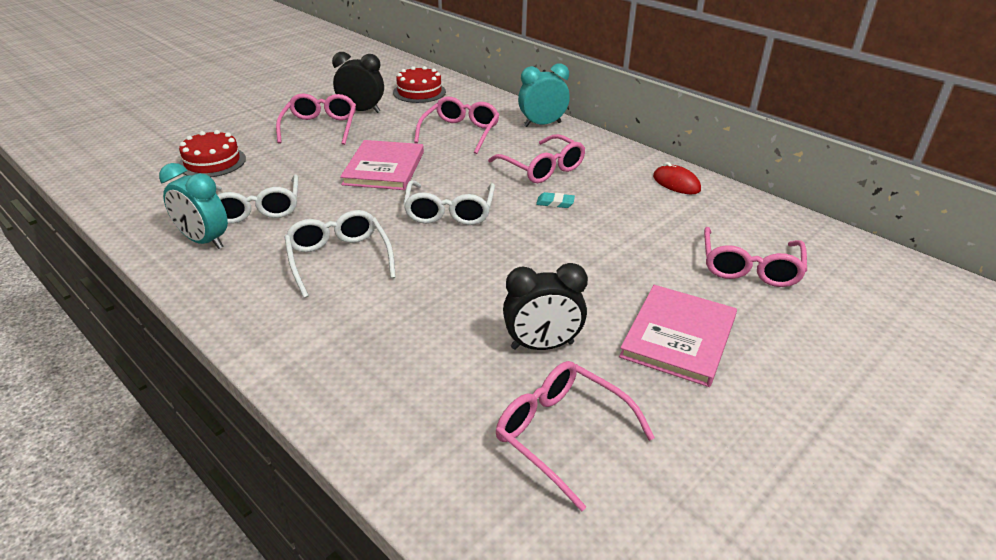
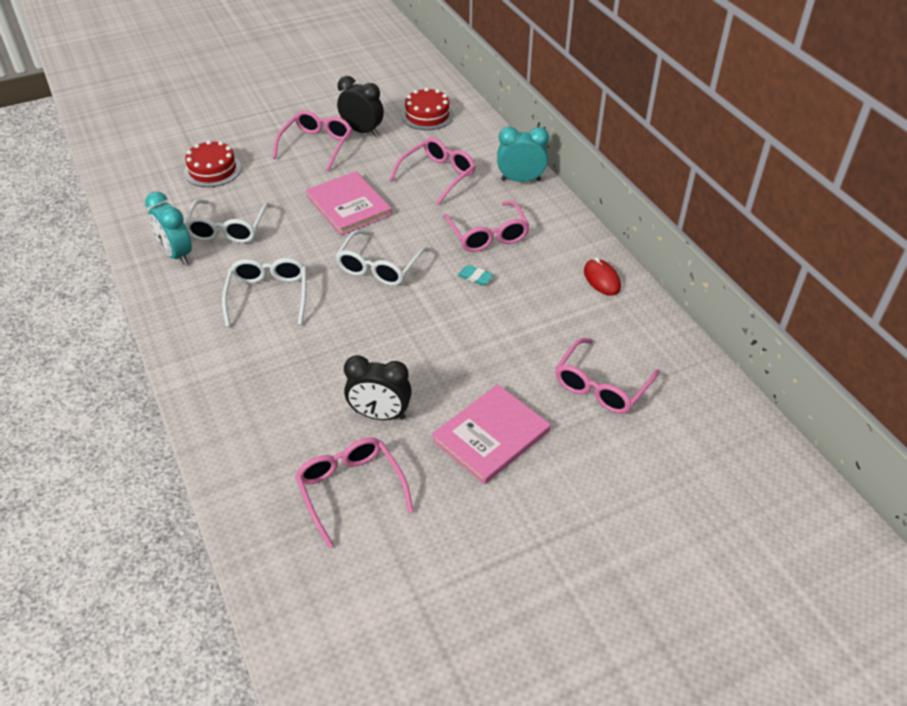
camera: 20 degrees right, 10 degrees up
pink book [340,140,424,190] -> pink book turned 60 degrees counterclockwise [306,171,392,235]

